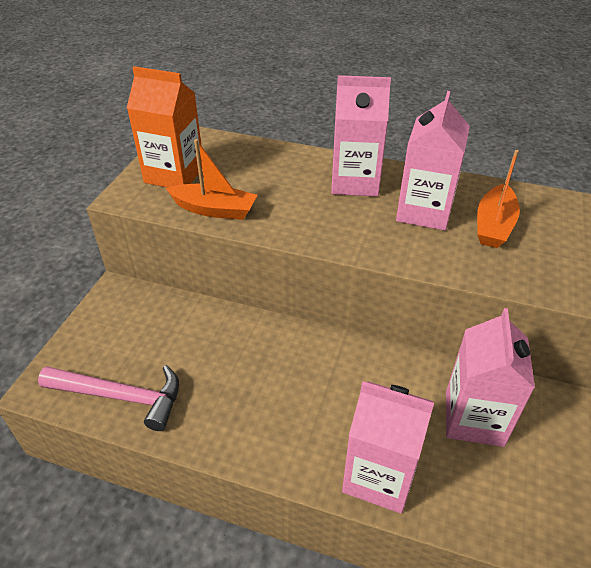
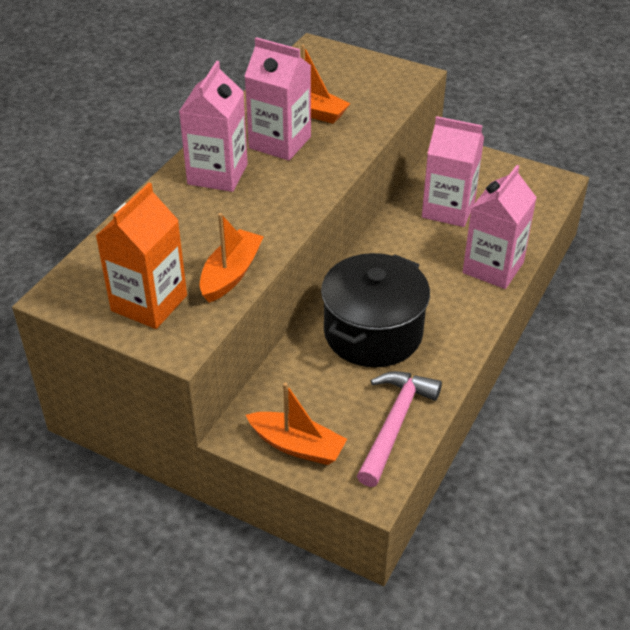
camera: 80 degrees left, 0 degrees up
none -> orange boat [246,383,347,465]
none -> black pot [321,253,430,367]

